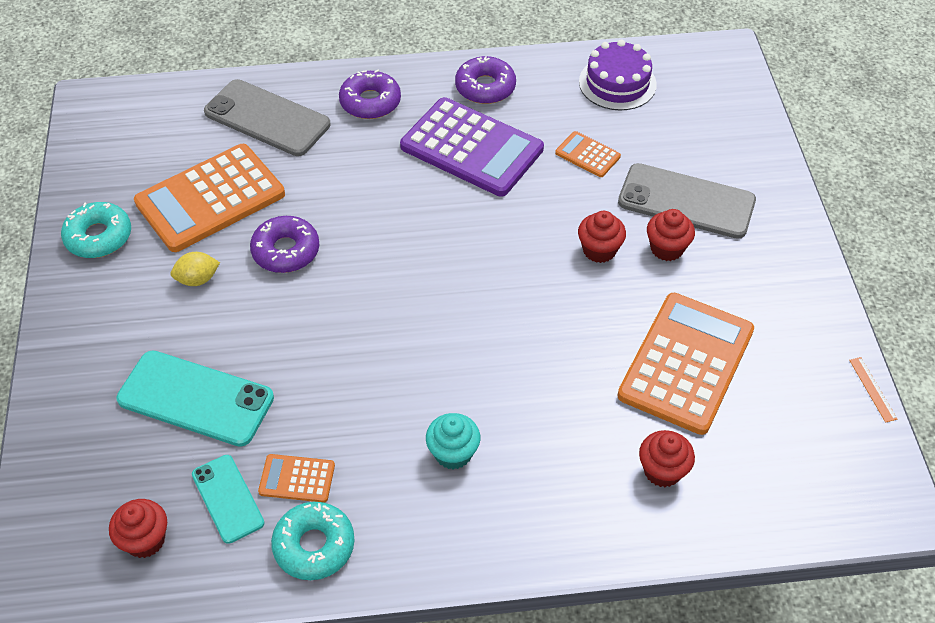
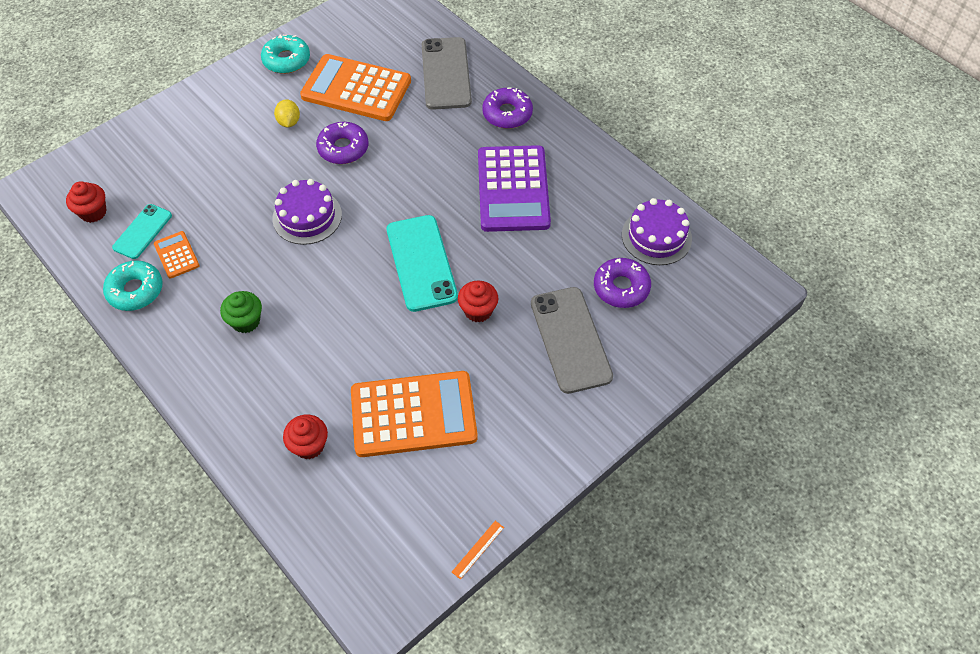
camera: 55 degrees right, 5 degrees up
turquoise phone [116,350,274,447] -> turquoise phone moved to [387,215,458,312]
yellow lemon [171,252,220,286] -> yellow lemon turned 45 degrees clockwise [274,99,300,127]
turquoise cupcake [426,413,480,470] -> green cupcake [220,291,262,333]
purple donut [455,56,516,104] -> purple donut moved to [594,258,651,308]
orange calculator [555,131,621,177] -> none
red cupcake [647,209,695,261] -> none
none -> purple cake [272,179,342,245]

